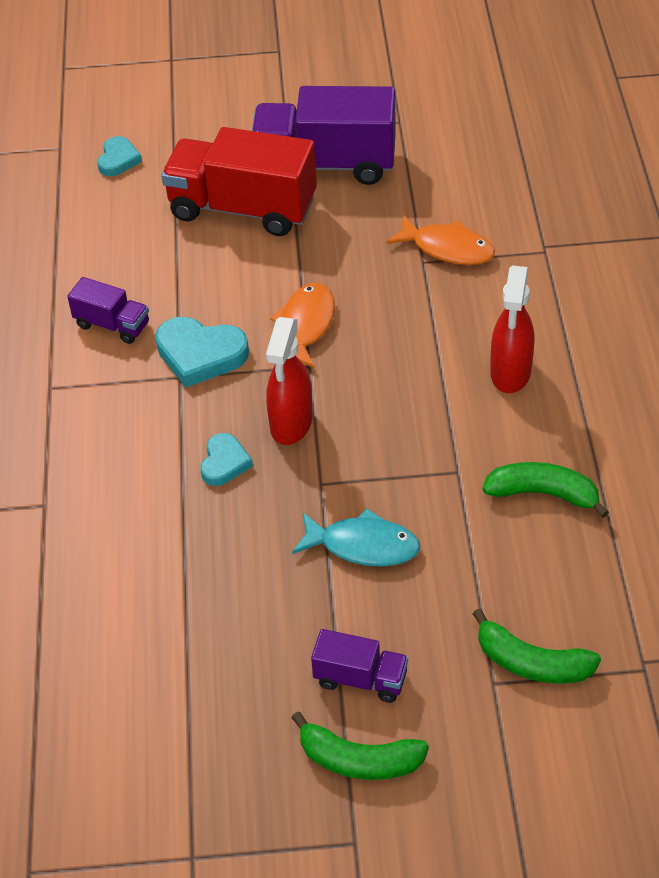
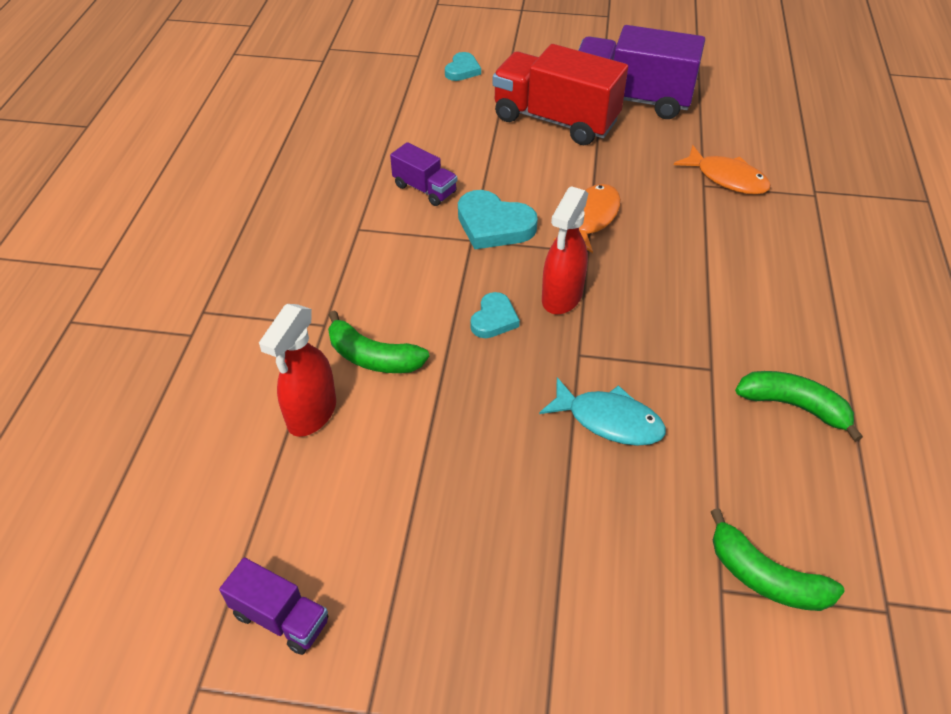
camera: 10 degrees right, 0 degrees up
green banana [292,712,429,780] -> green banana moved to [328,310,429,373]
purple truck [311,629,408,703] -> purple truck moved to [219,557,329,655]
red spray bottle [490,266,534,393] -> red spray bottle moved to [259,304,336,437]

